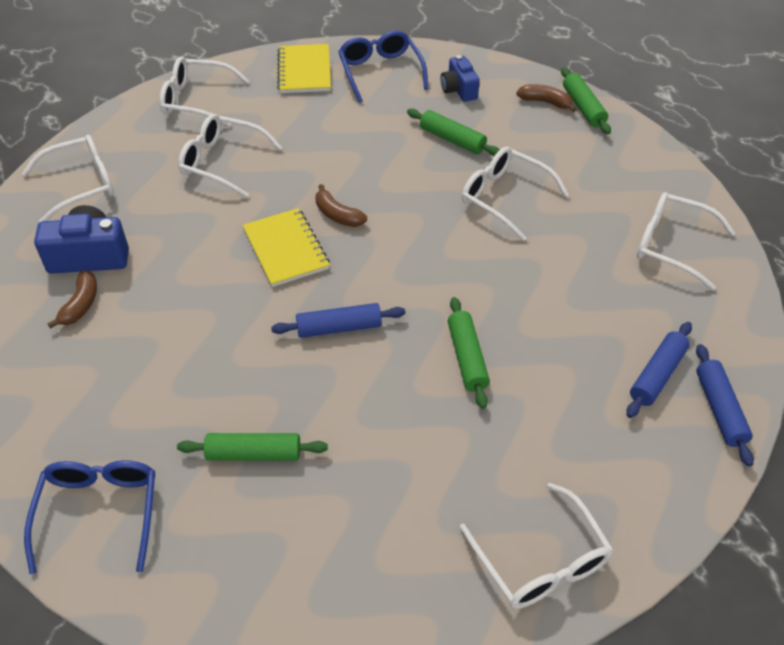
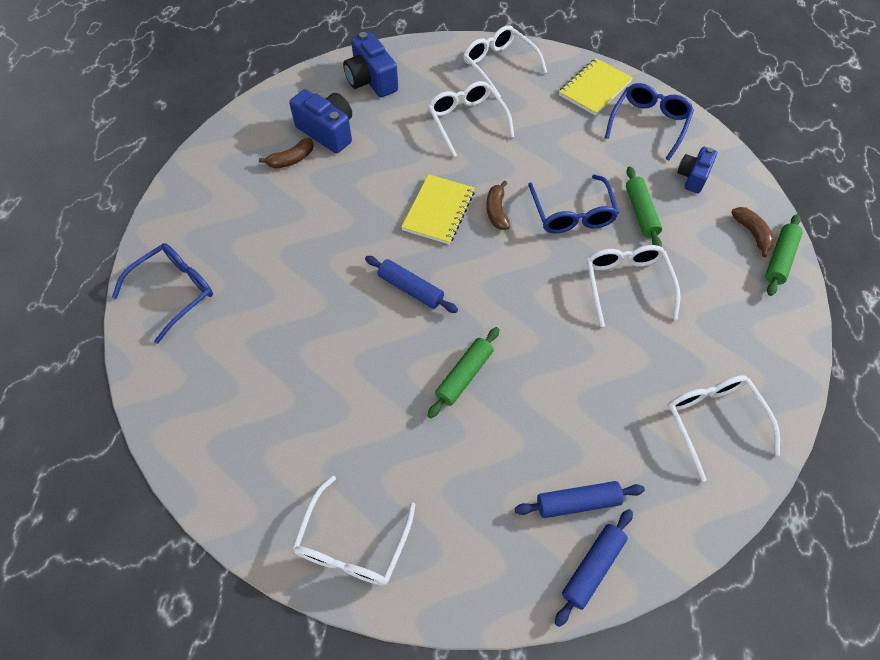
camera: 45 degrees right, 10 degrees up
white glasses [22,135,114,222] -> blue camera [343,32,398,97]
green rolling pin [177,433,328,461] -> none
none -> blue glasses [528,175,619,233]

